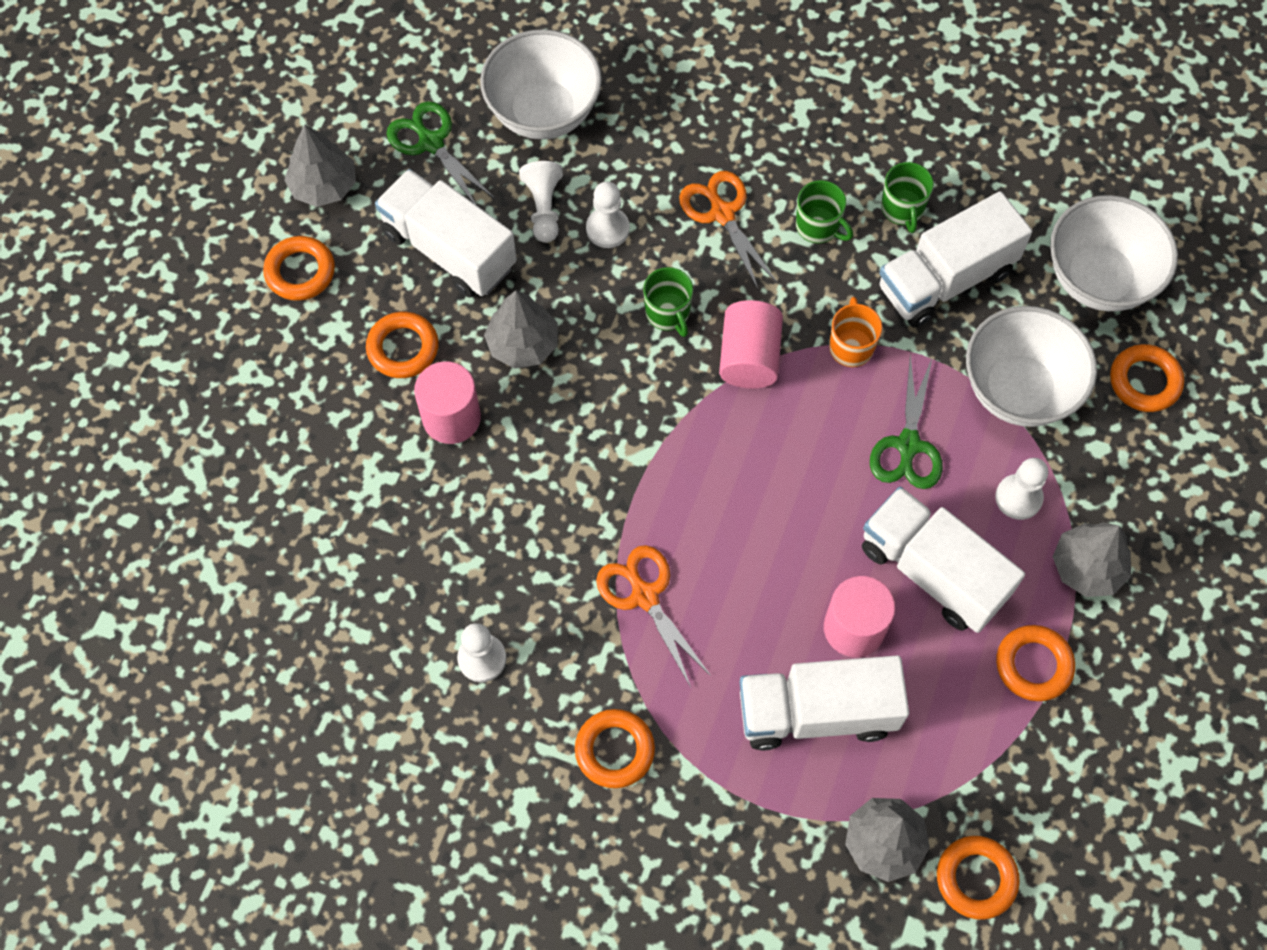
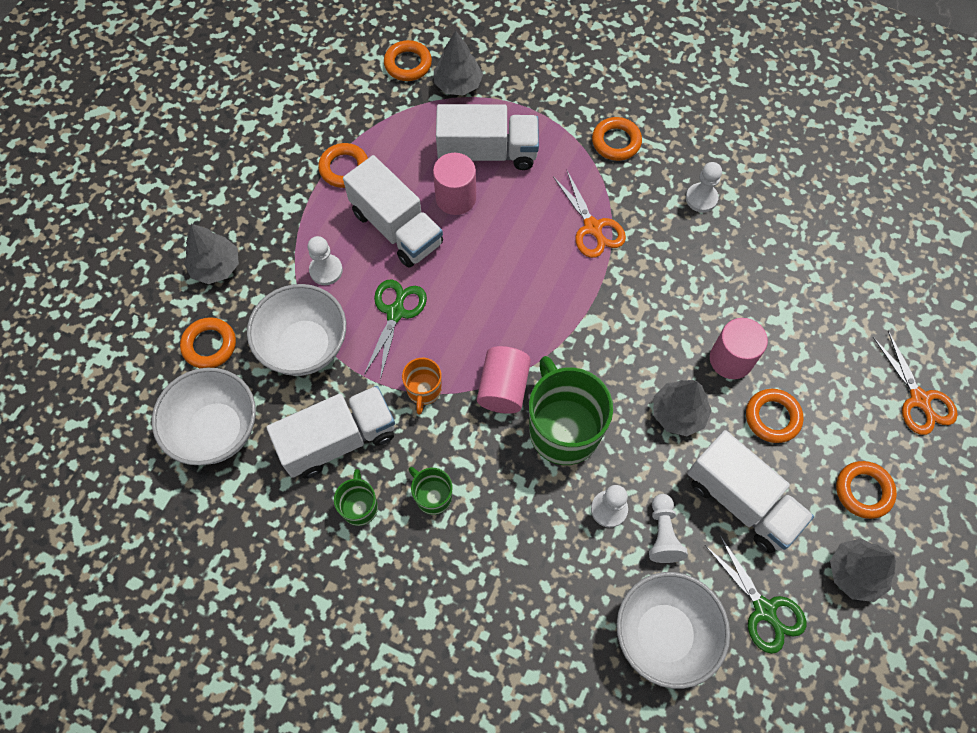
camera: 175 degrees left, 0 degrees up
green mug [643,267,693,337] -> green mug [529,356,613,465], size x2.01
orange scissors [679,171,778,291] -> orange scissors moved to [873,331,958,435]
grey tree [1053,522,1131,597] -> grey tree moved to [184,224,239,284]

